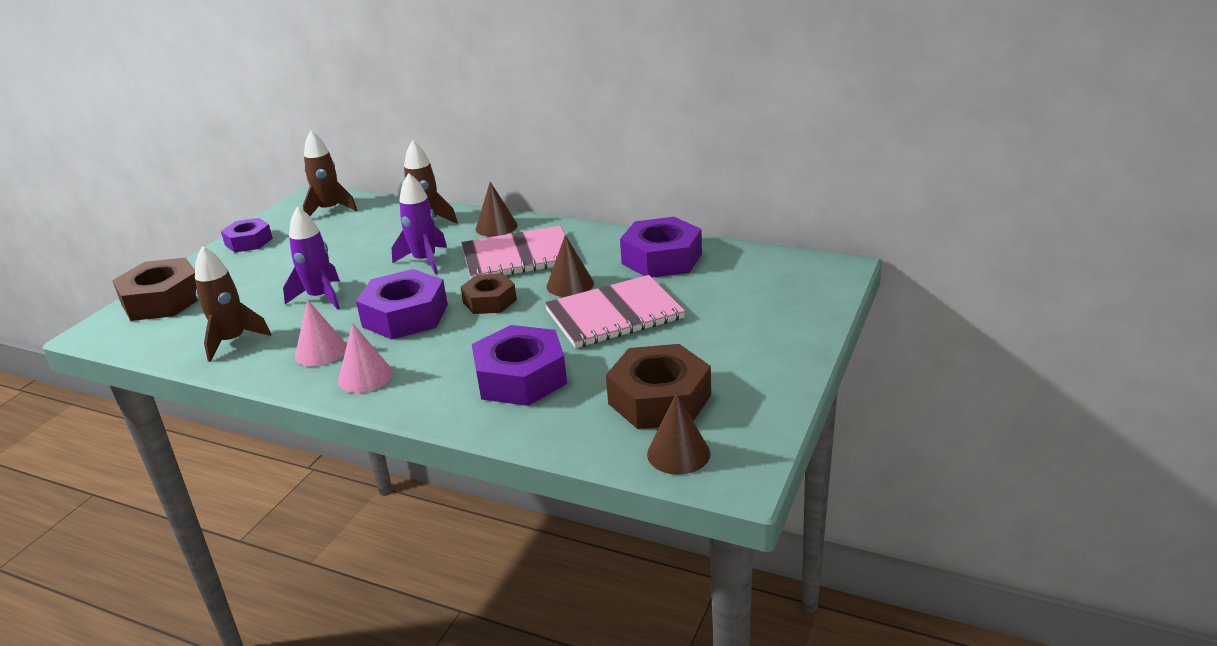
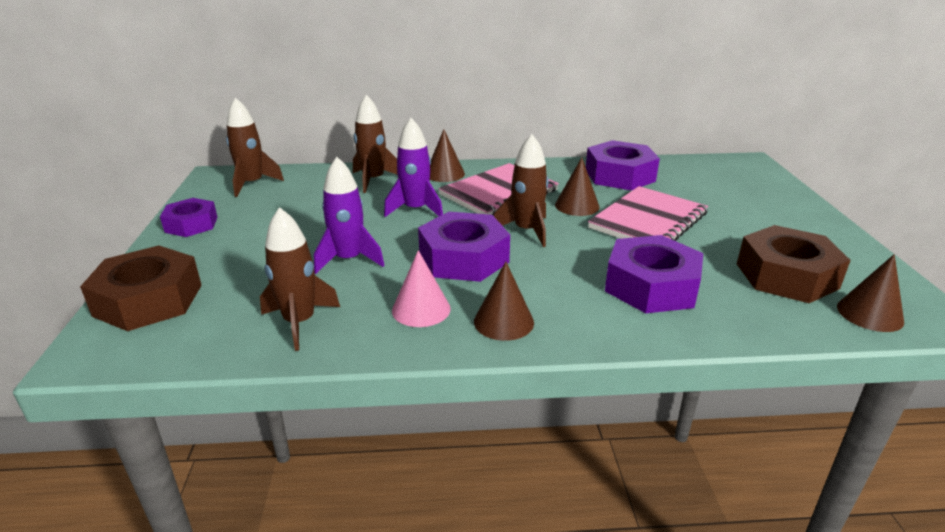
camera: 30 degrees left, 0 degrees up
pink cone [338,323,393,393] -> brown cone [474,262,534,341]
brown nut [460,273,517,314] -> brown rocket [494,134,549,247]

